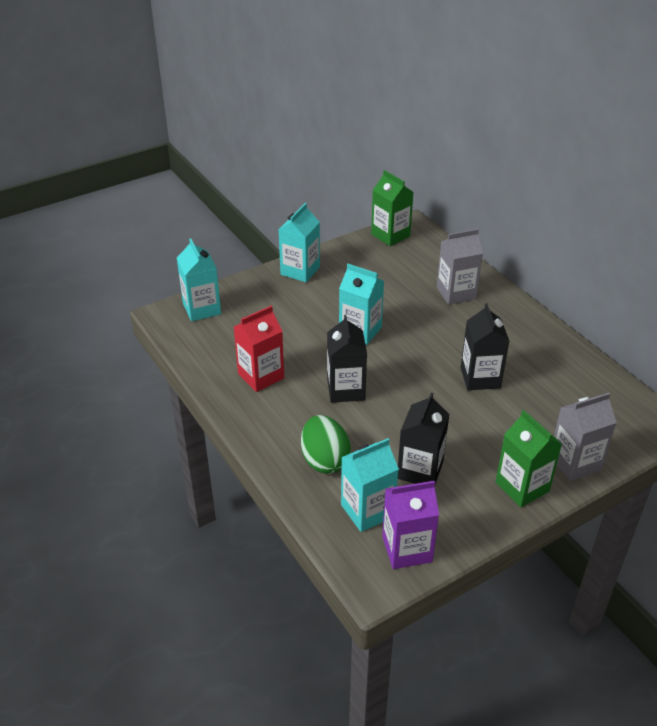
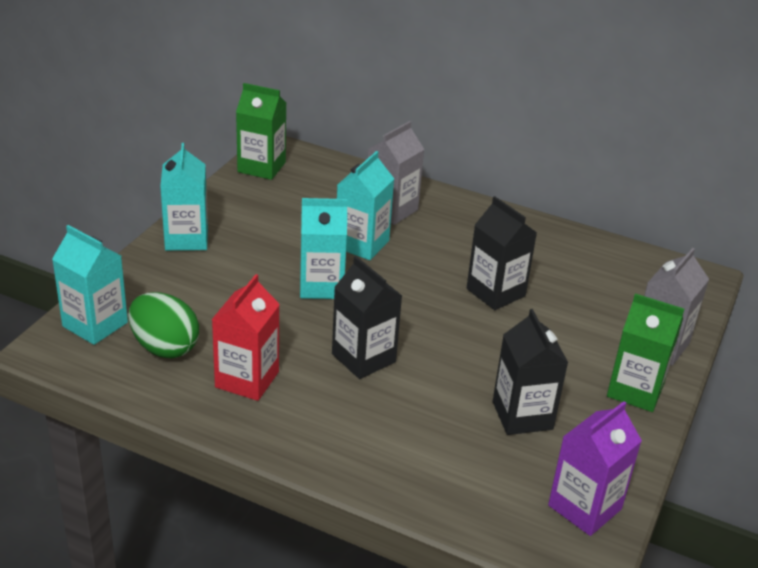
camera: 35 degrees left, 5 degrees down
green egg [301,415,351,474] -> green egg moved to [128,292,199,358]
turquoise carton [341,438,399,532] -> turquoise carton moved to [337,151,394,260]

